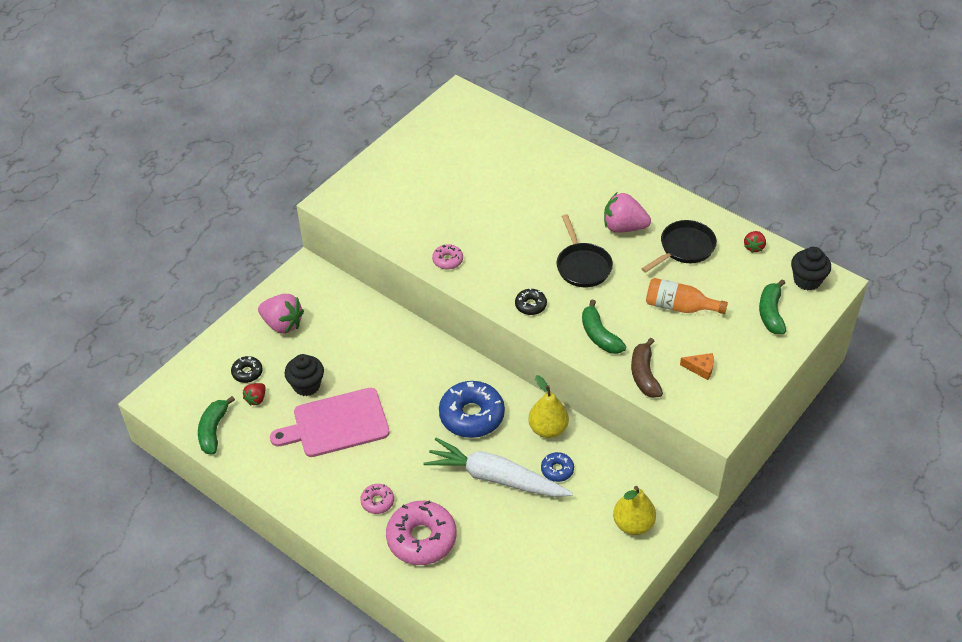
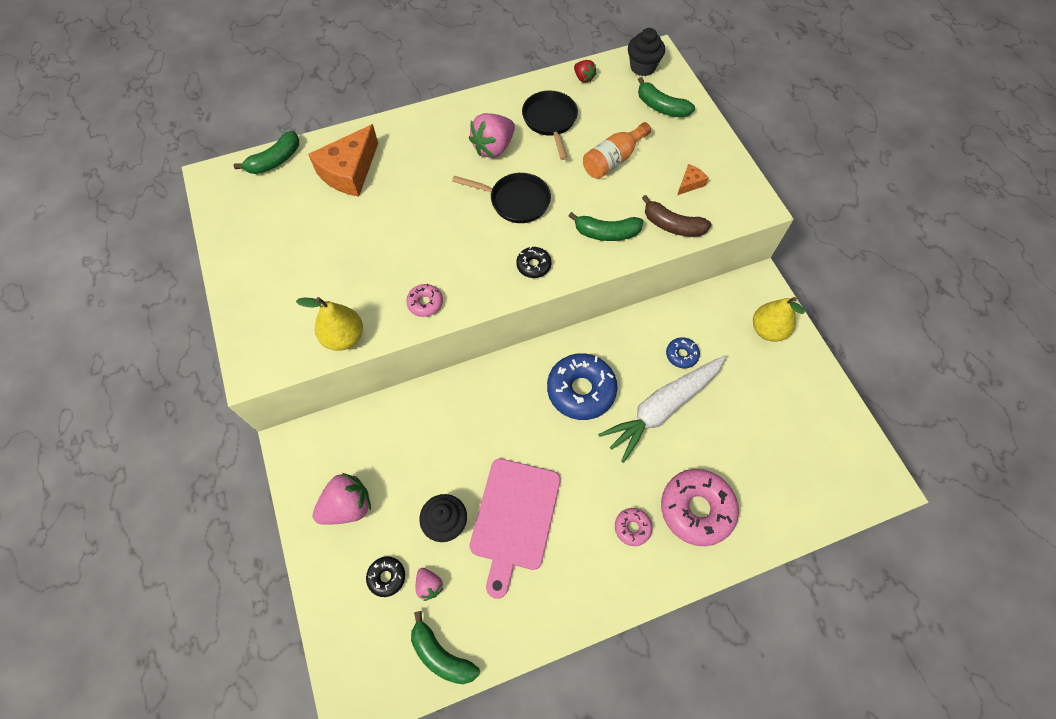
camera: 60 degrees left, 15 degrees up
red strawberry [243,383,266,406] -> pink strawberry [416,568,443,601]
yellow pear [528,375,569,438] -> yellow pear moved to [296,297,363,351]
none -> green banana [233,131,299,174]
none -> orange cheese [308,124,378,197]

